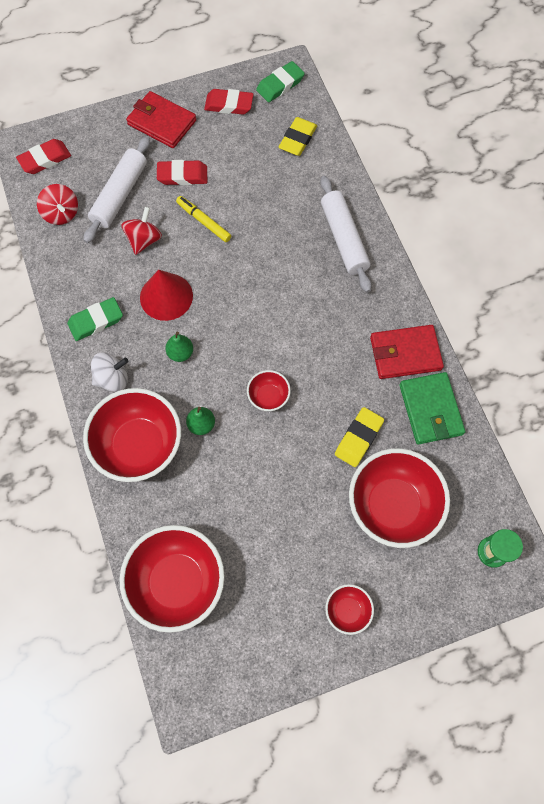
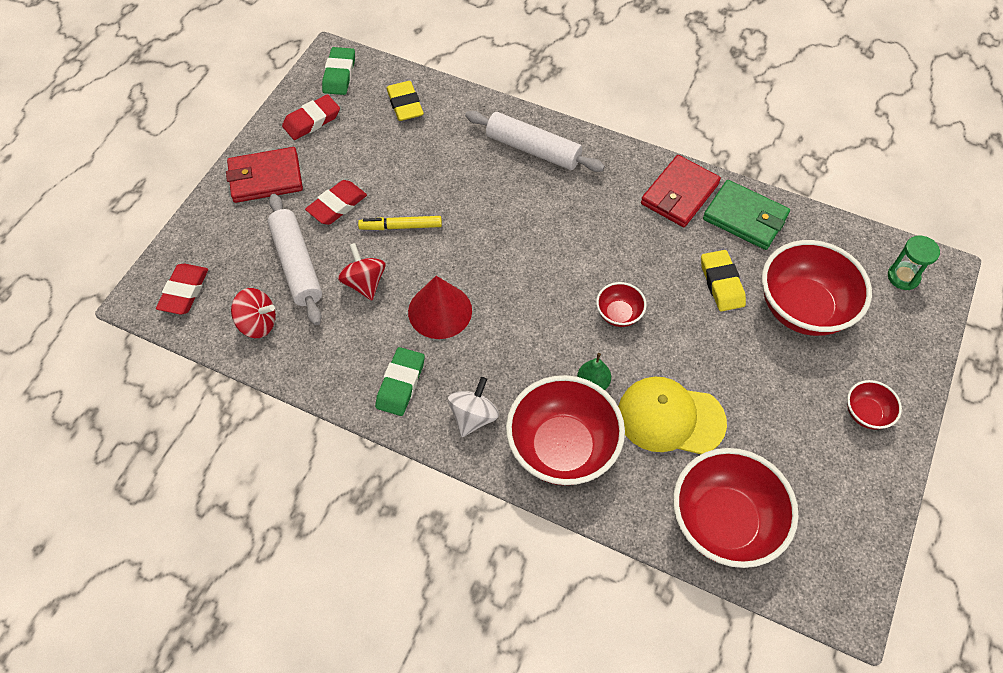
camera: 45 degrees left, 10 degrees down
green pear [165,331,193,362] -> none
none -> yellow cap [618,377,727,454]

